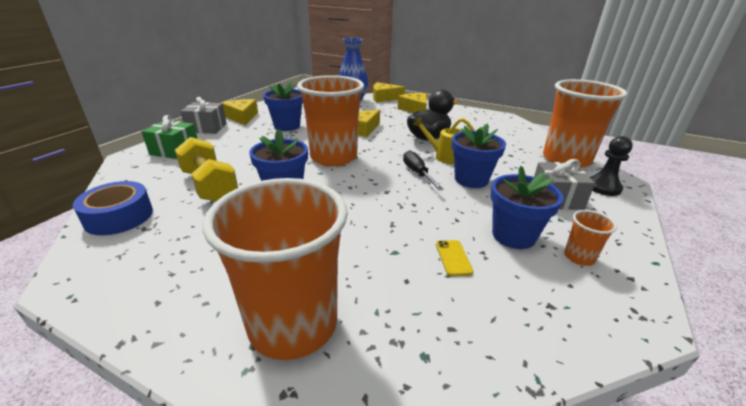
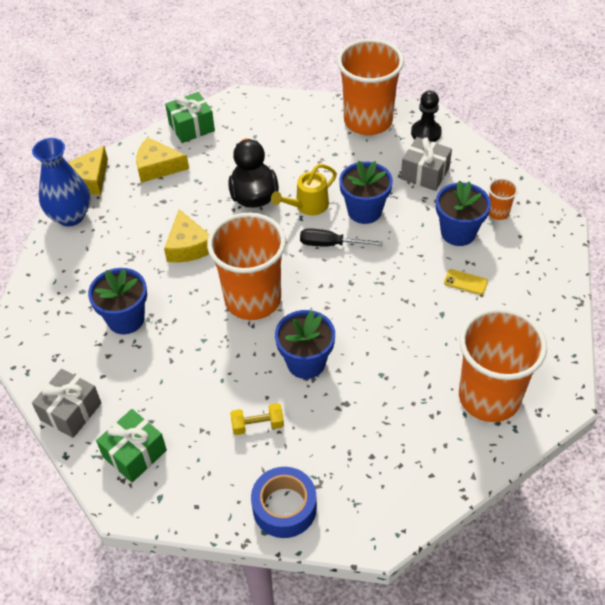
camera: 60 degrees left, 20 degrees up
yellow dumbbell [175,137,238,201] -> yellow dumbbell [230,403,284,435], size x0.53
yellow cheese [222,99,258,125] -> none
none -> green gift [165,92,215,143]

